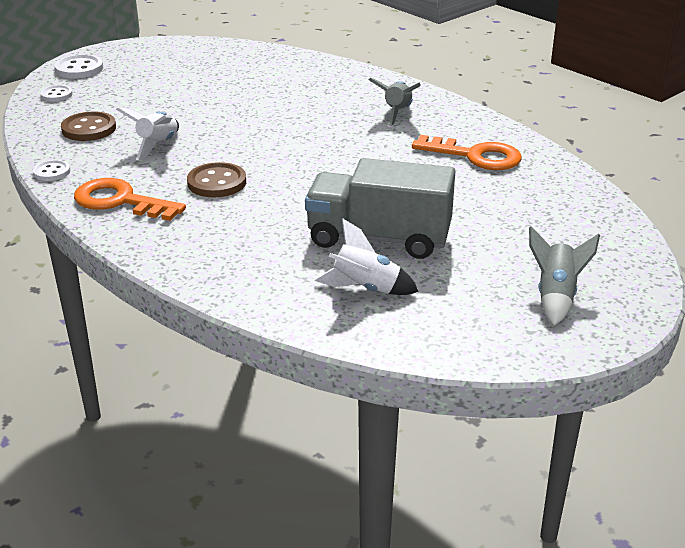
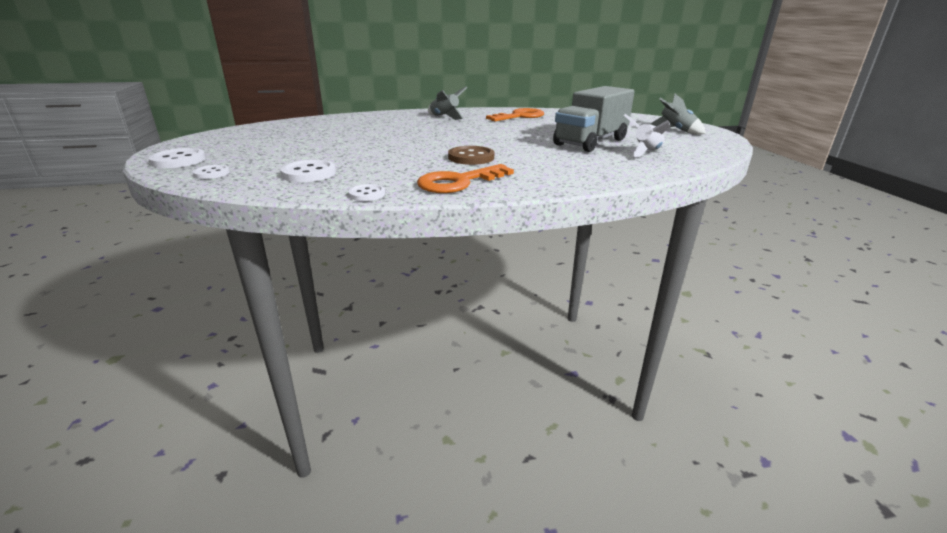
camera: 60 degrees left, 5 degrees down
brown button [61,111,116,141] -> white button [281,160,336,182]
white rocket [116,107,179,160] -> none

